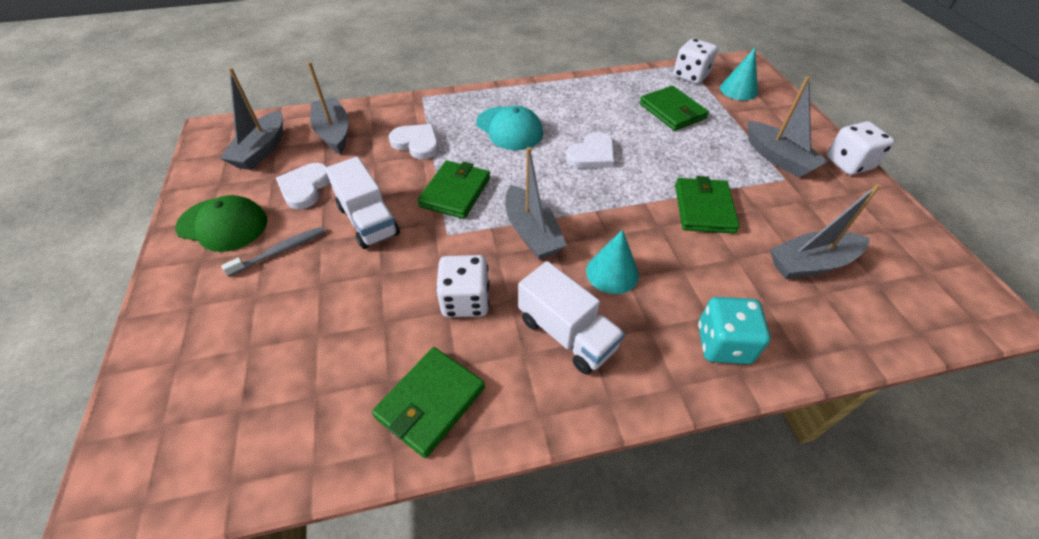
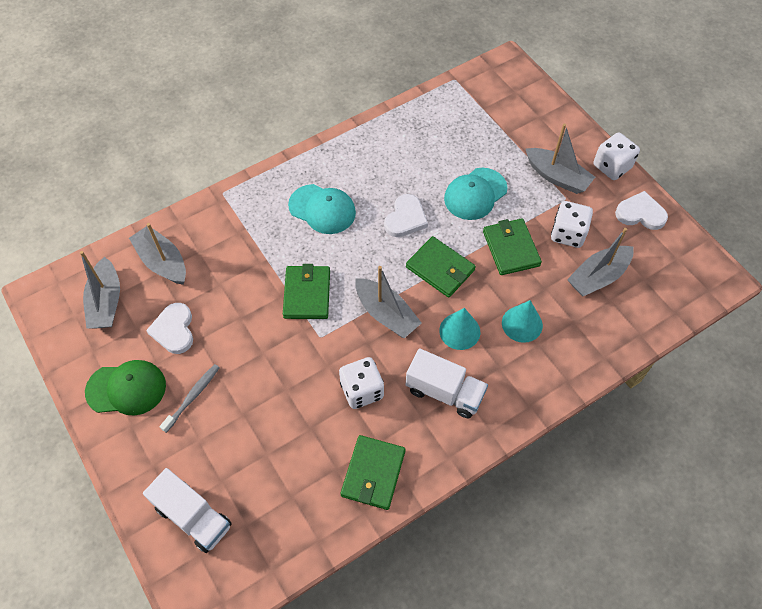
camera: 20 degrees left, 10 degrees up
white truck [325,157,400,249] -> white truck moved to [143,468,232,553]
white heart [389,124,439,159] -> white heart moved to [615,191,668,230]
green wallet [639,86,709,131] -> green wallet moved to [406,236,476,298]
white dice [673,38,718,84] -> white dice moved to [551,201,593,248]
turquoise dice [698,297,770,364] -> none
turquoise cone [720,48,758,100] -> turquoise cone moved to [502,300,543,343]
none -> turquoise cap [444,168,508,220]

